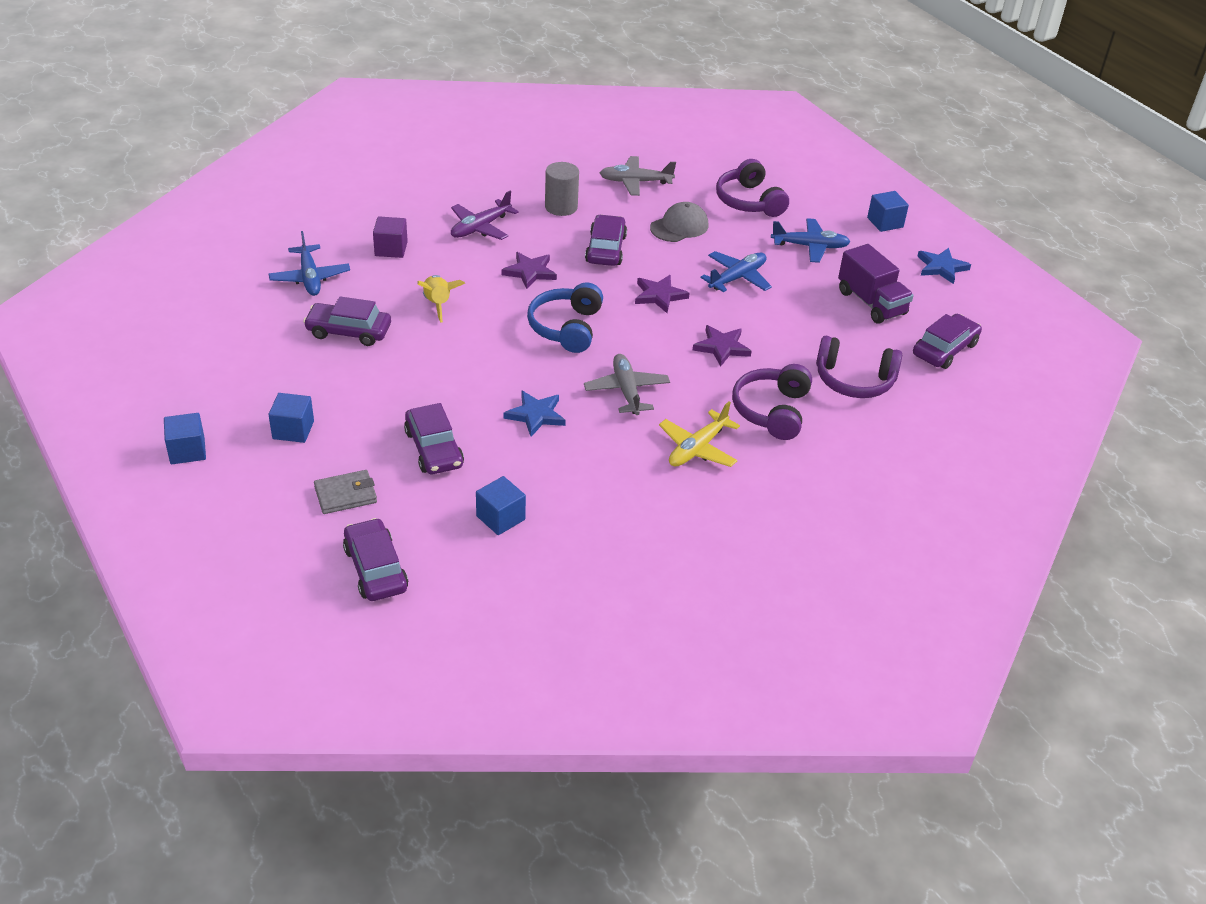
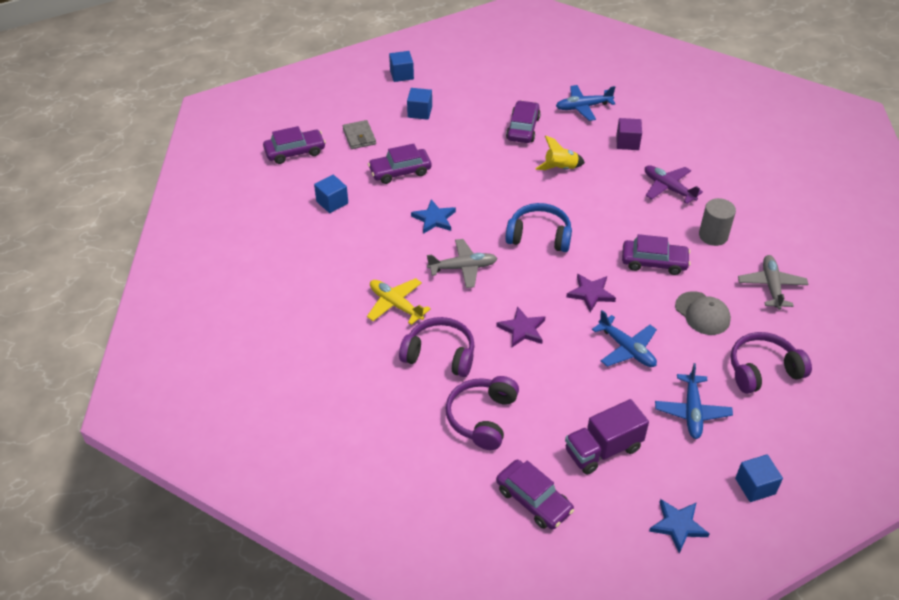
camera: 95 degrees right, 5 degrees up
purple star [502,252,557,289] -> none

